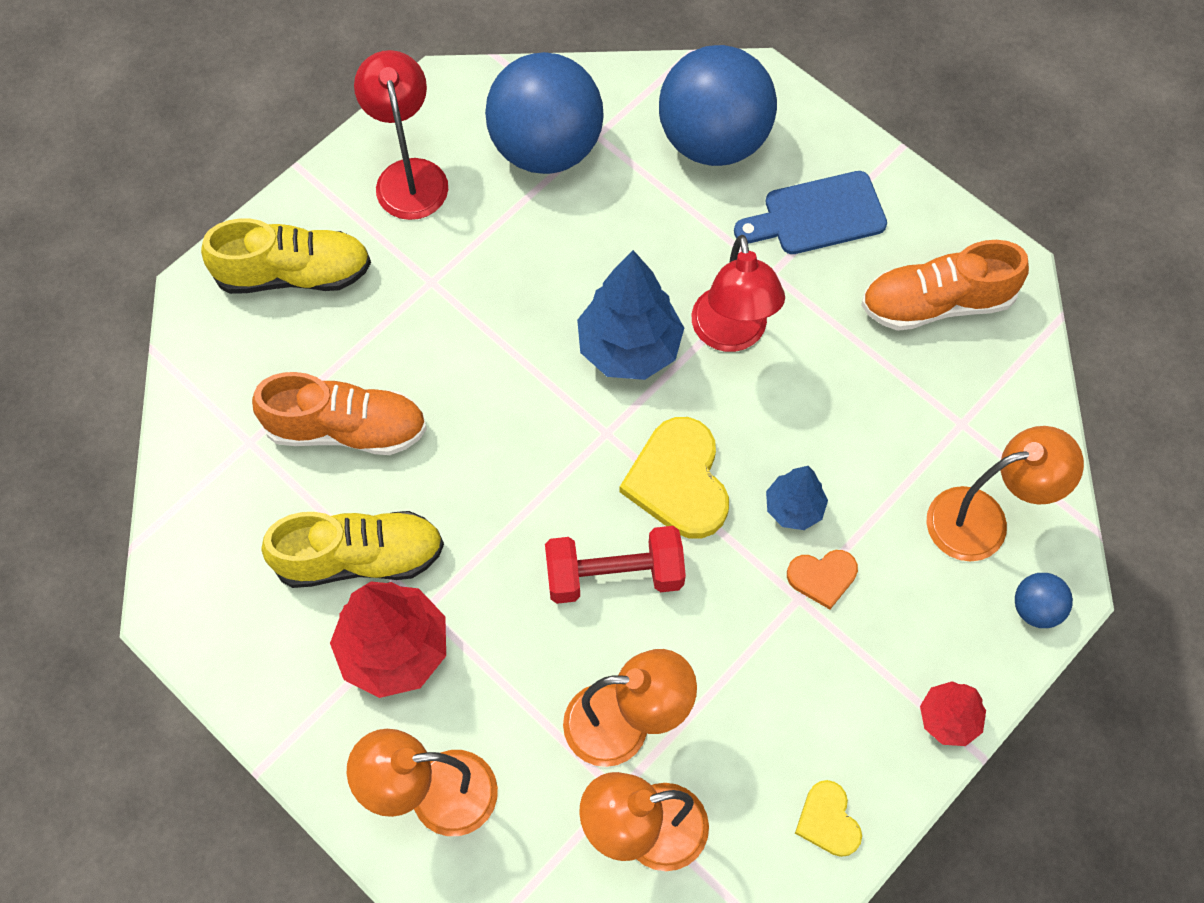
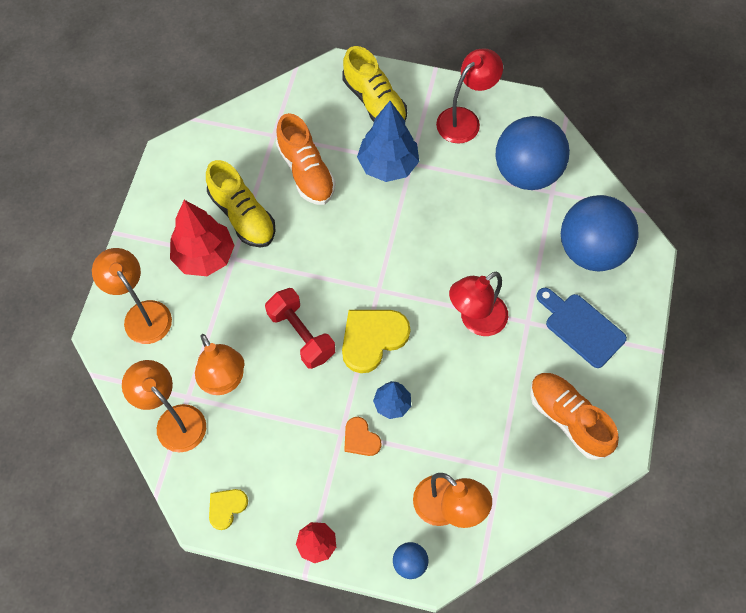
camera: 60 degrees right, 0 degrees up
blue tree [577,250,684,380] -> blue tree moved to [357,101,419,182]

